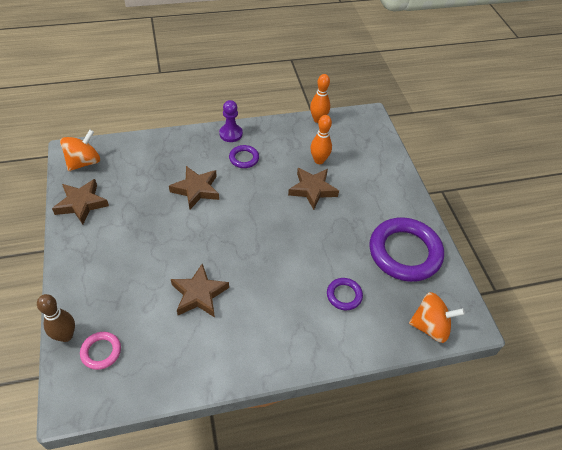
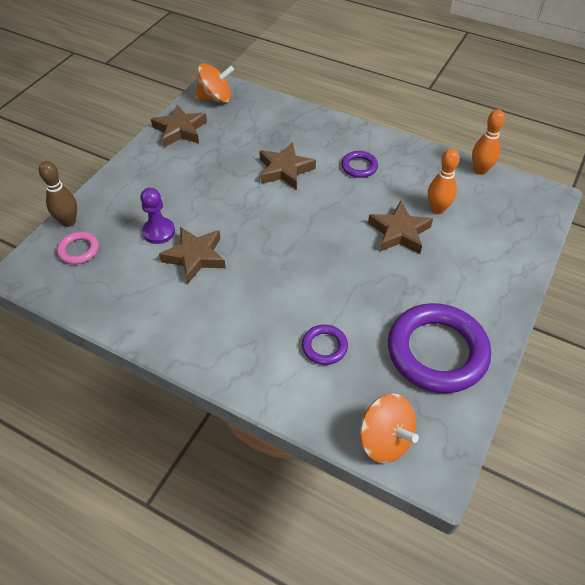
camera: 45 degrees right, 0 degrees up
purple pawn [219,100,243,142] -> purple pawn moved to [140,188,175,244]

